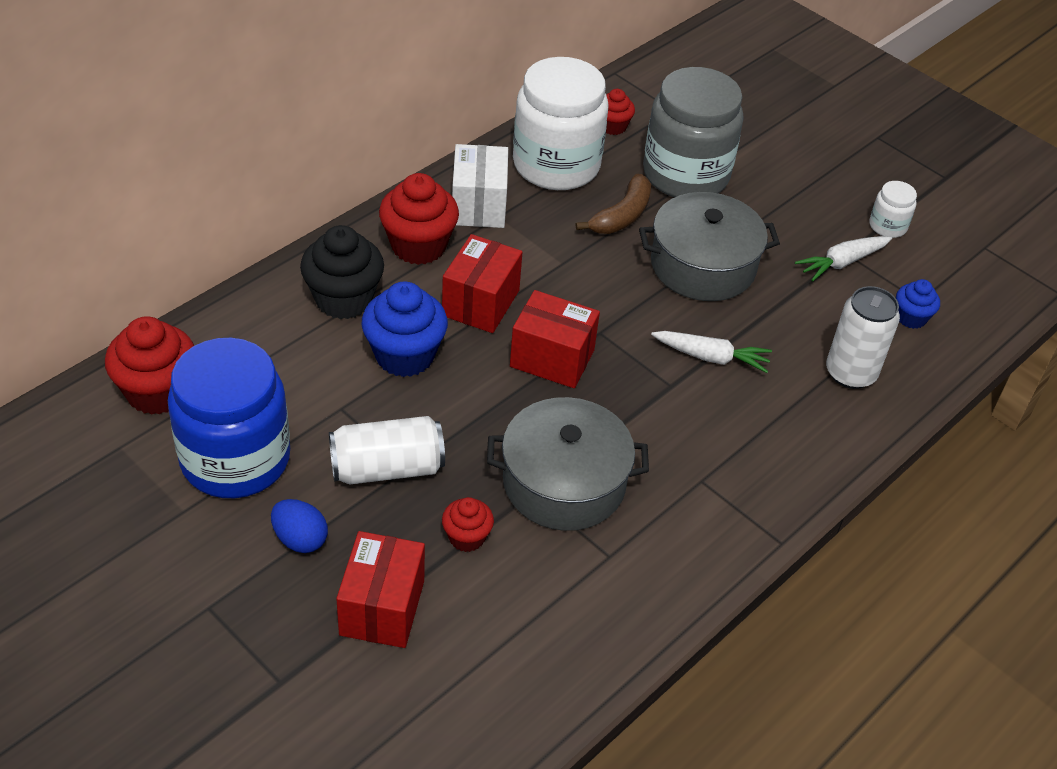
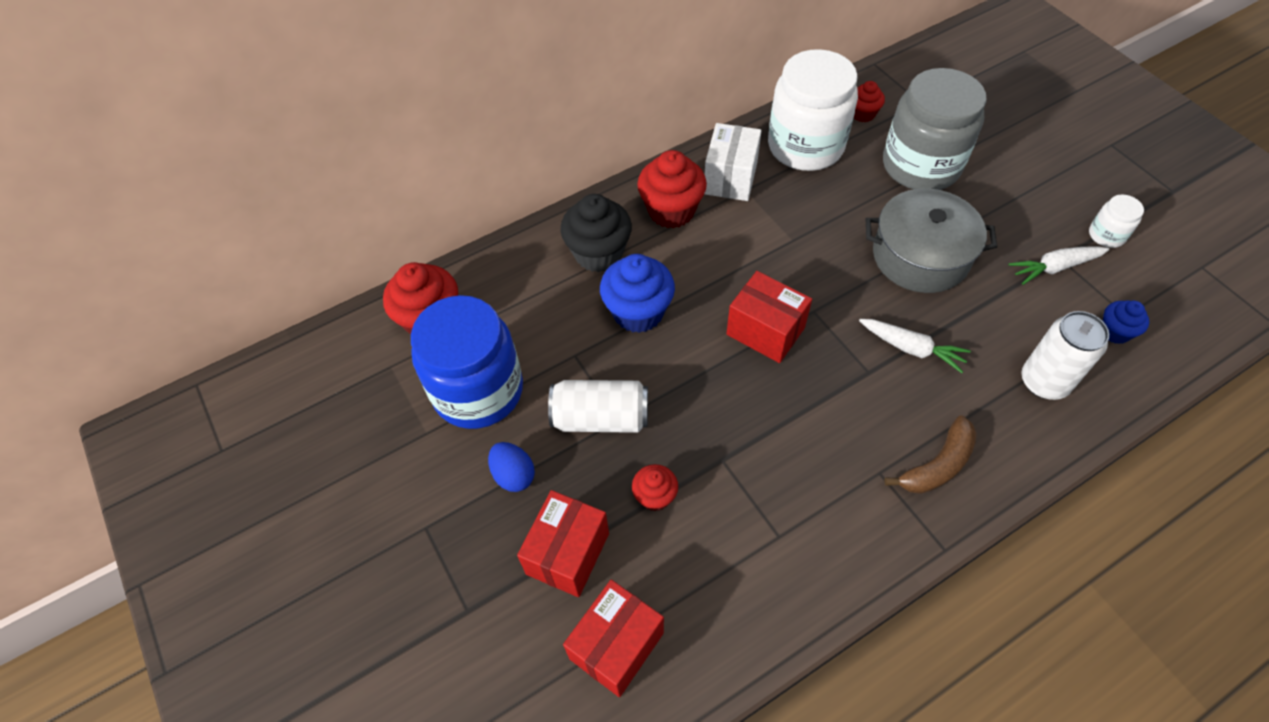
camera: 20 degrees right, 10 degrees up
red box [442,234,522,333] -> red box moved to [563,580,664,697]
grey pot [487,397,649,531] -> none
brown banana [576,174,651,234] -> brown banana moved to [884,415,977,494]

